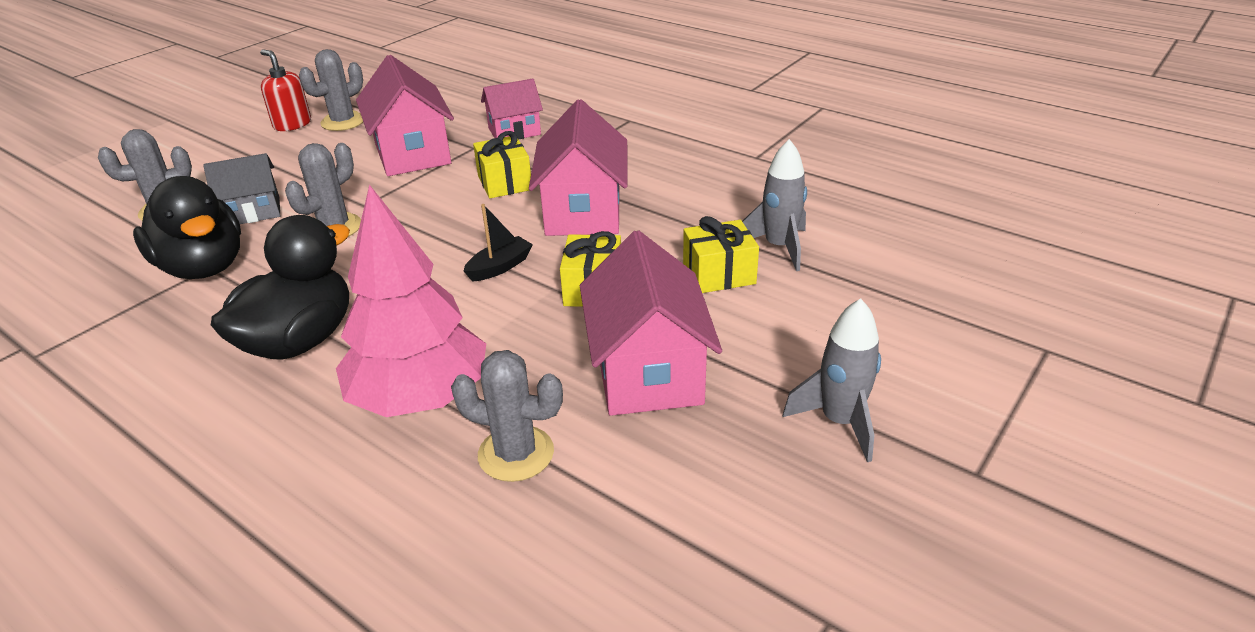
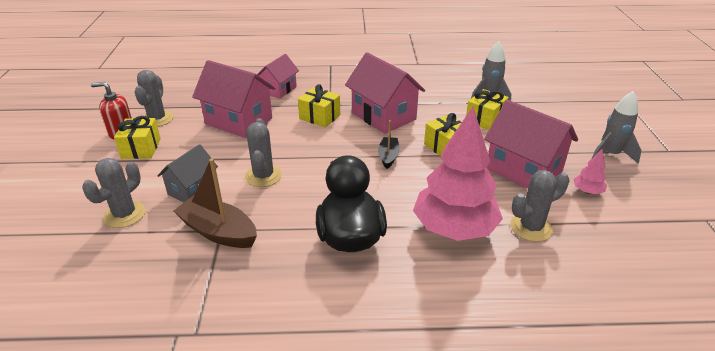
camera: 40 degrees left, 0 degrees up
black duck [133,176,241,279] -> brown boat [173,158,257,248]
none -> yellow gift [114,116,161,159]
none -> pink tree [574,149,607,194]

